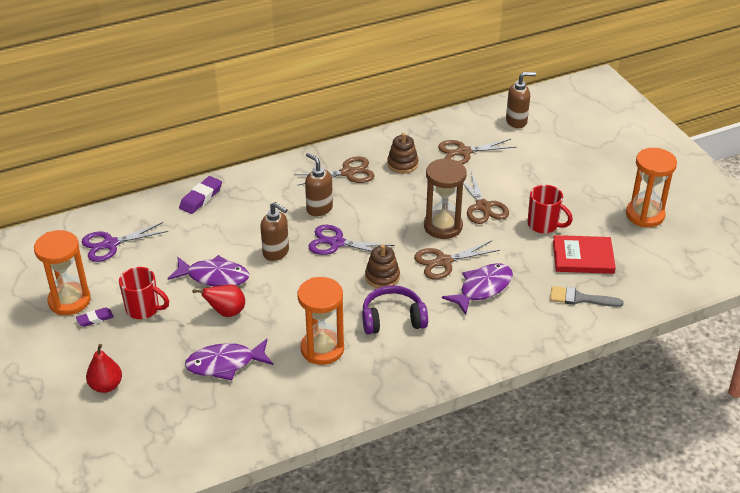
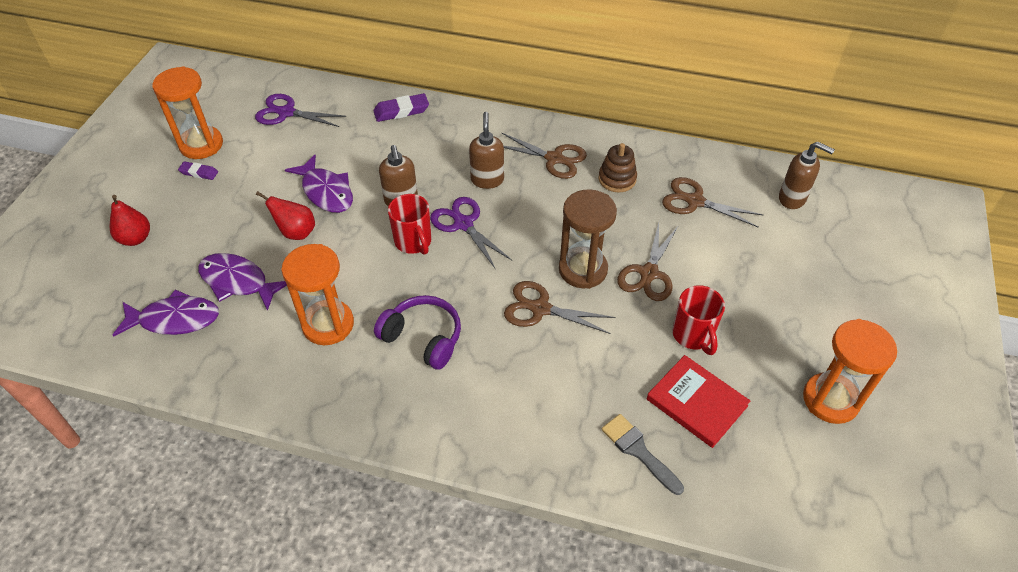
camera: 40 degrees right, 10 degrees up
red mug [119,267,169,319] -> red mug moved to [388,194,432,255]
brown stacking toy [365,244,400,288] -> none
purple fish [442,263,513,315] -> purple fish moved to [113,289,219,336]

